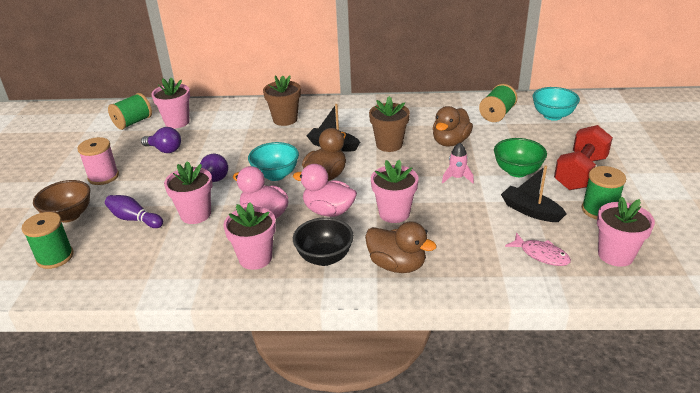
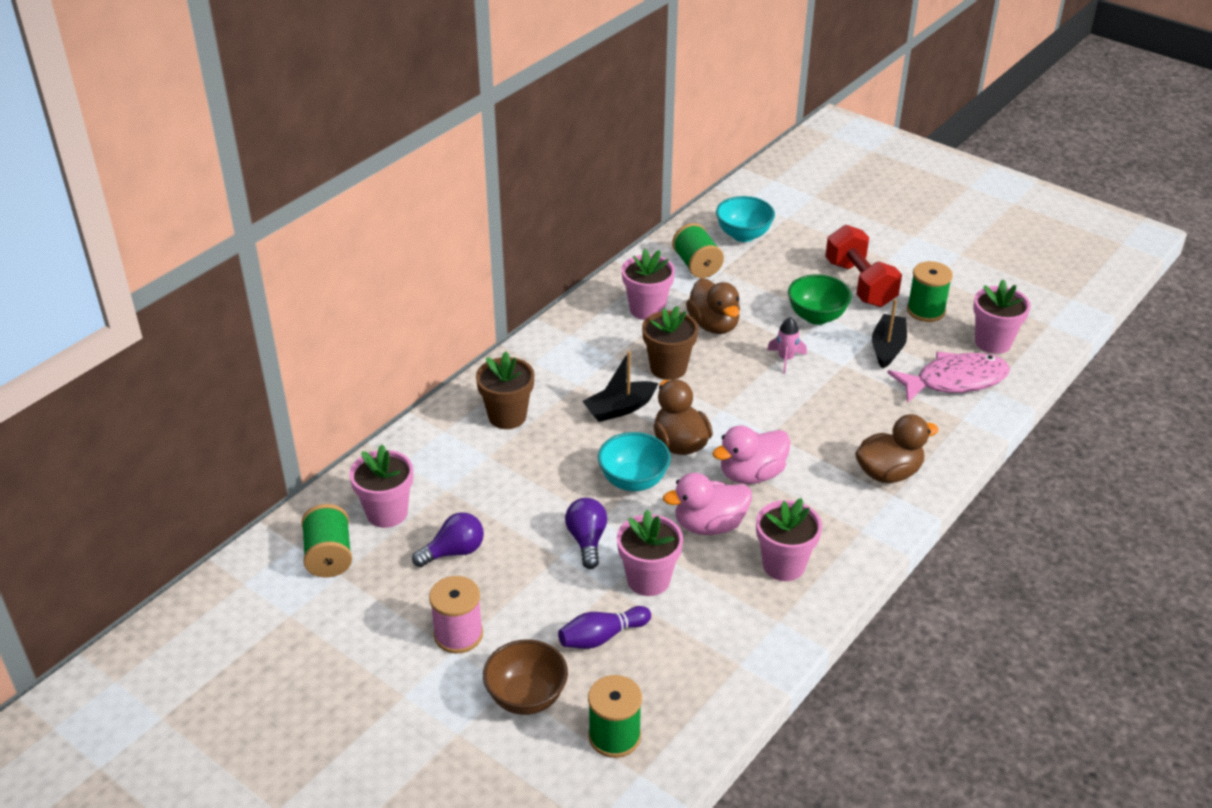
camera: 55 degrees left, 5 degrees up
black bowl [293,217,354,266] -> none
pink flower pot [371,160,418,223] -> pink flower pot moved to [622,249,675,320]
black boat [501,165,566,222] -> black boat turned 120 degrees clockwise [872,299,907,369]
pink fish [505,233,571,266] -> pink fish [887,352,1010,403], size x1.74

